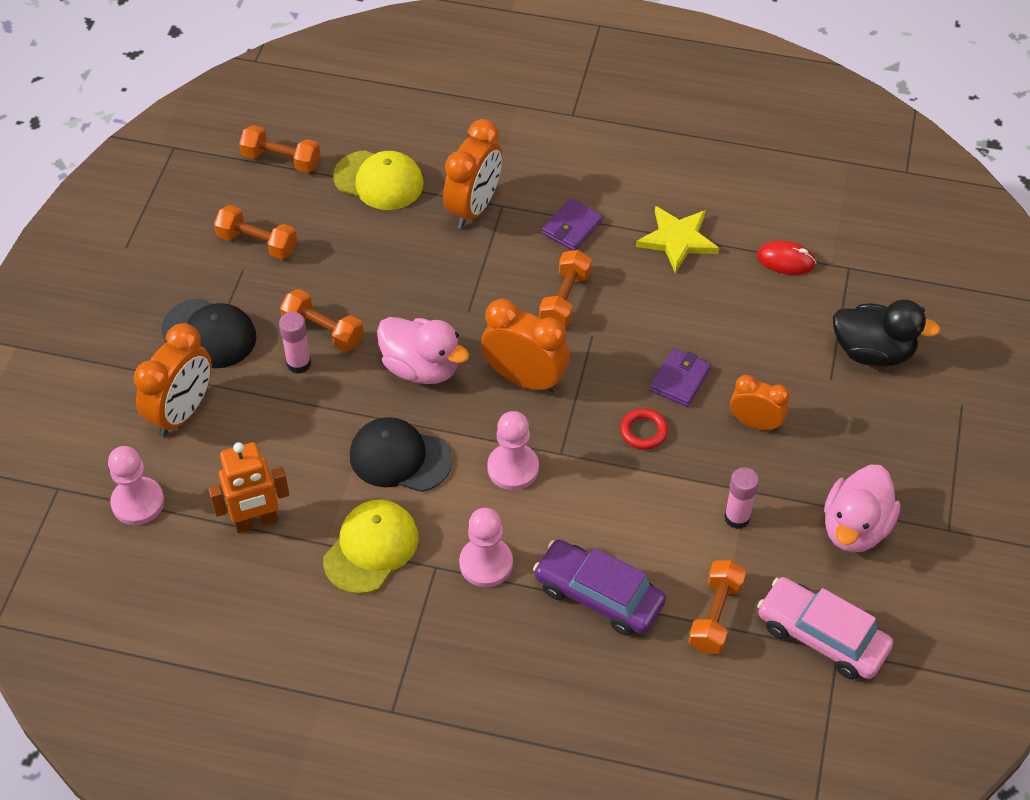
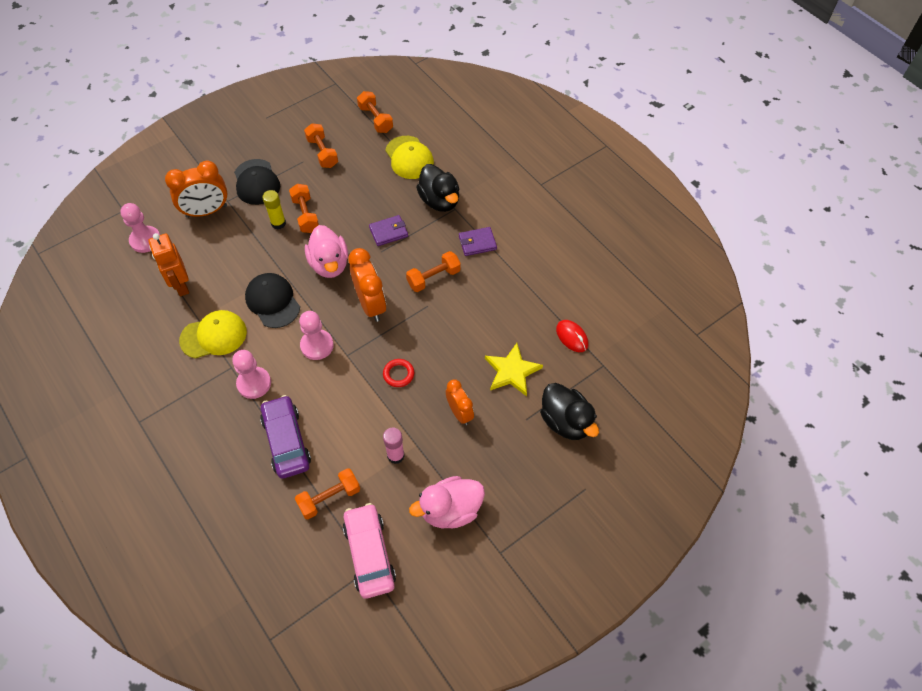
camera: 40 degrees right, 5 degrees up
orange robot [208,442,289,533] -> orange robot turned 45 degrees clockwise [148,233,189,296]
pink glue stick [279,312,311,374] -> yellow glue stick [262,190,286,229]
orange clock [443,119,502,229] -> black duck [416,164,459,212]
yellow star [636,206,719,273] -> yellow star moved to [485,343,543,396]
purple wallet [650,348,711,407] -> purple wallet moved to [369,215,408,246]

